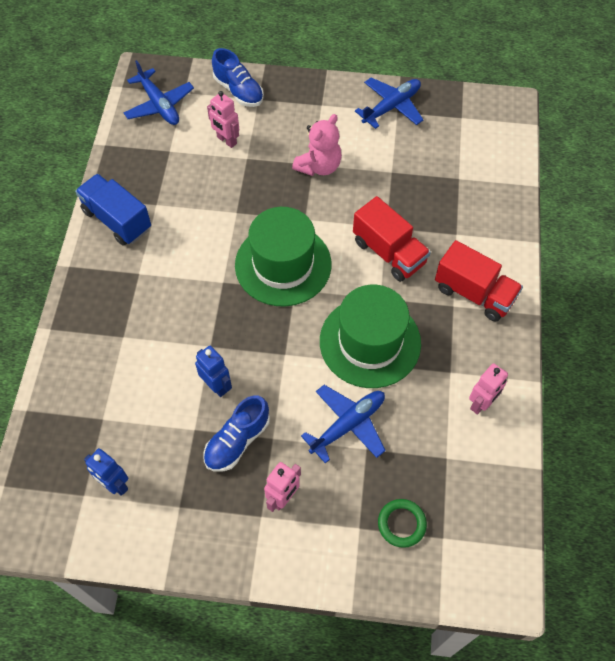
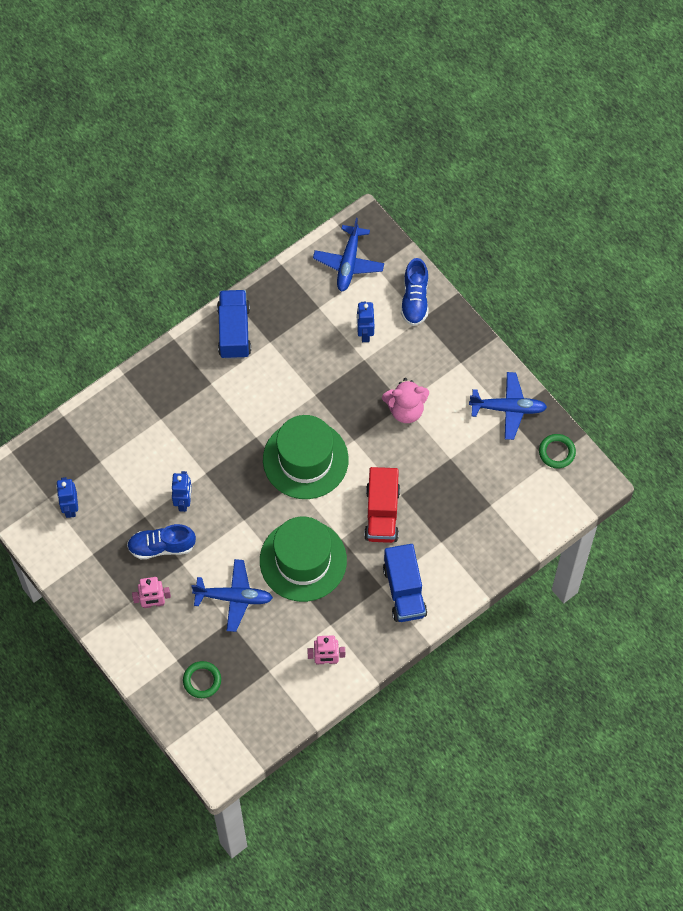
camera: 45 degrees right, 5 degrees up
pink robot [207,91,239,148] -> blue robot [357,302,374,342]
red truck [435,240,523,322] -> blue truck [383,544,427,622]
none -> green ring [539,434,576,468]

